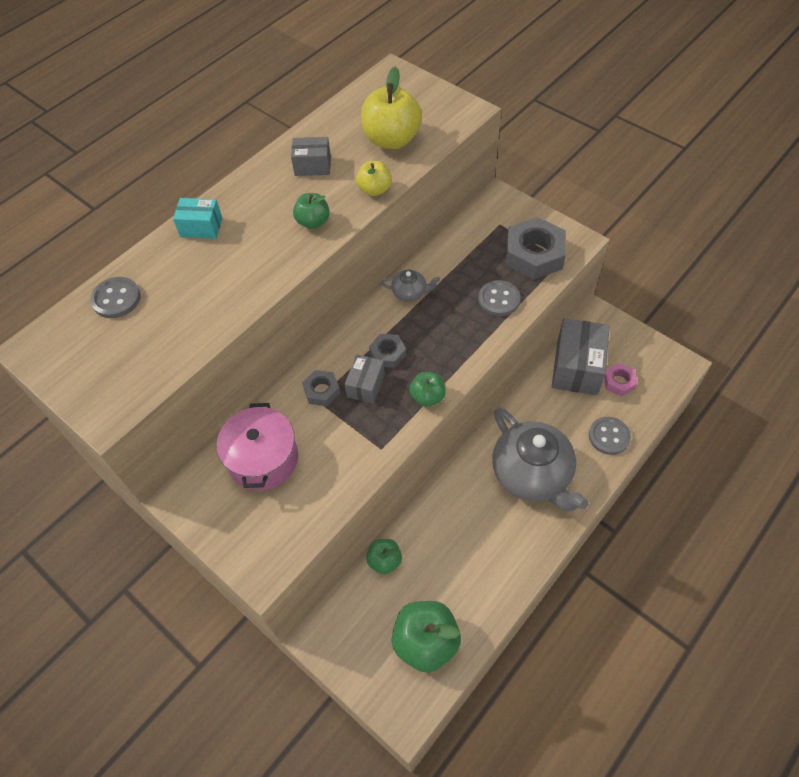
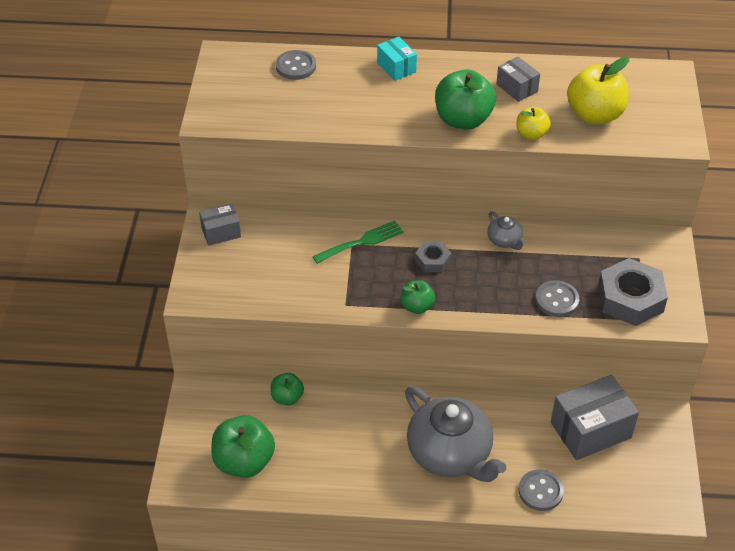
camera: 50 degrees right, 10 degrees down
pink pot [217,403,298,491] -> none
green apple [293,193,330,229] -> green apple [435,69,496,130], size x1.80
grey nut [302,370,340,406] -> green fork [312,220,404,264]
grey box [345,355,385,404] -> grey box moved to [199,204,241,246]
grey teapot [492,408,589,511] -> grey teapot turned 60 degrees counterclockwise [405,386,506,482]
pink nut [604,363,637,396] -> none

